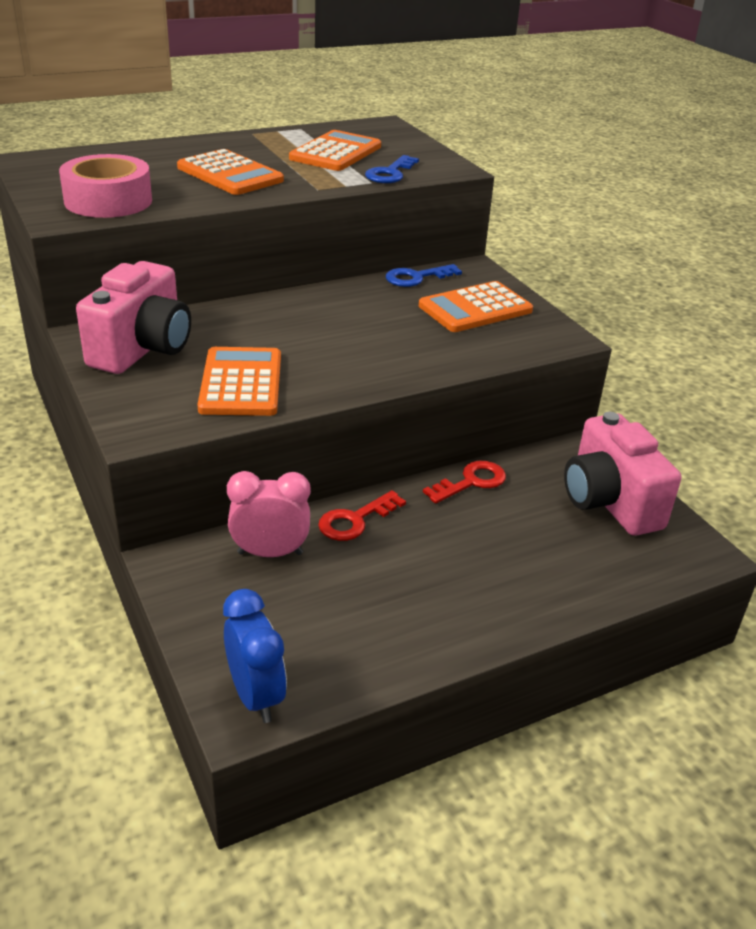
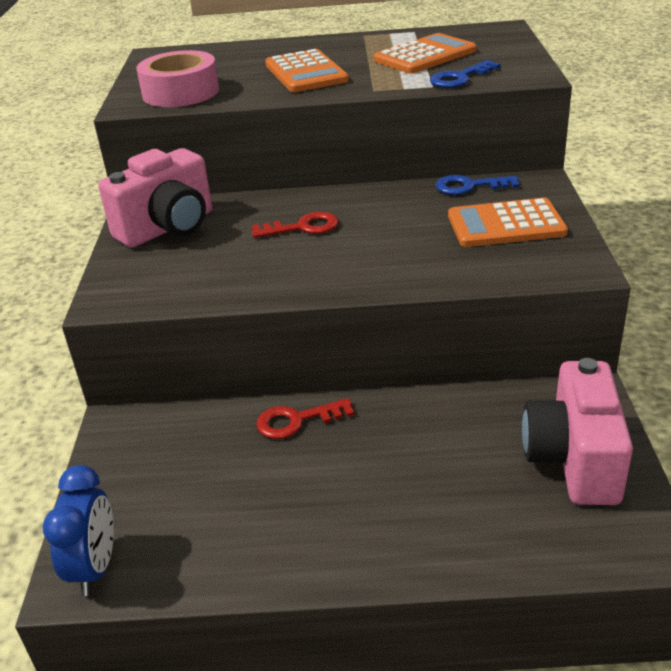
camera: 30 degrees right, 0 degrees up
orange calculator [197,347,281,416] -> none
pink clock [227,471,311,557] -> none
red key [423,461,506,504] -> red key moved to [252,212,338,238]

